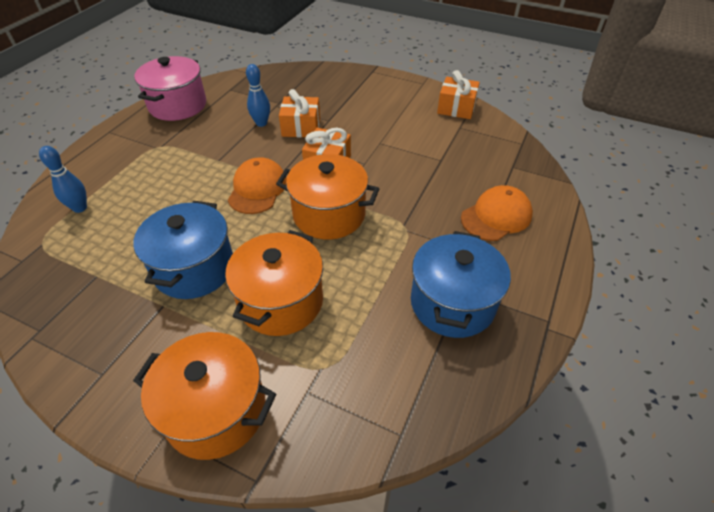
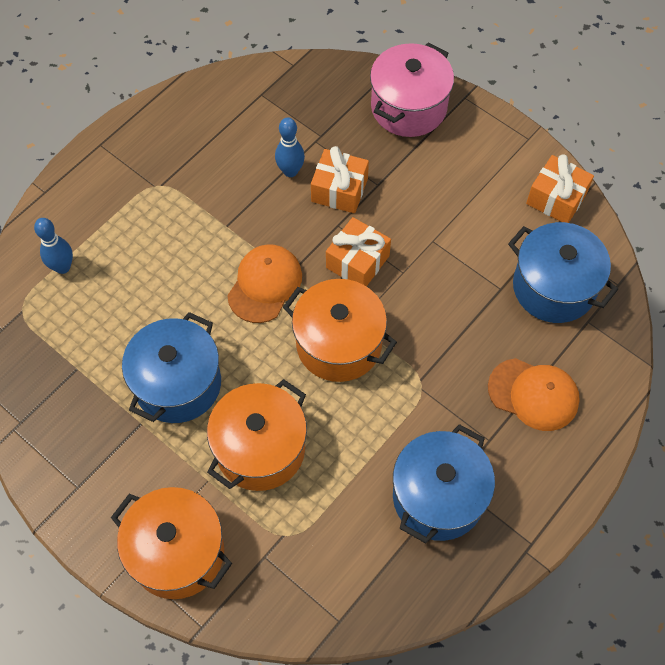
camera: 15 degrees right, 15 degrees up
pink pot [134,56,206,121] -> pink pot moved to [370,43,454,137]
orange cap [461,185,533,241] -> orange cap turned 45 degrees clockwise [488,358,580,431]
none -> blue pot [508,222,618,323]

